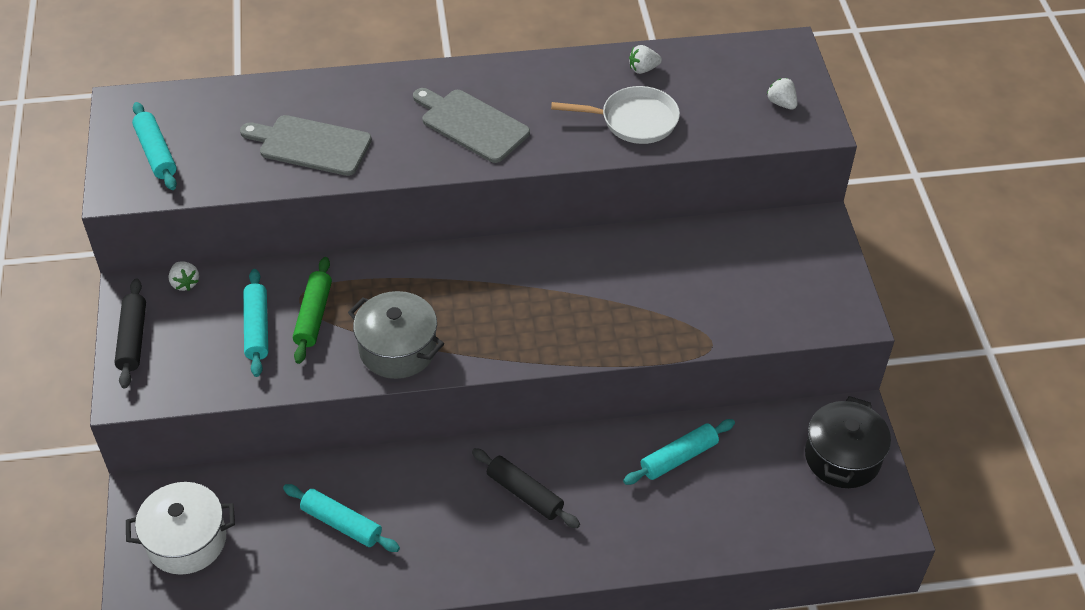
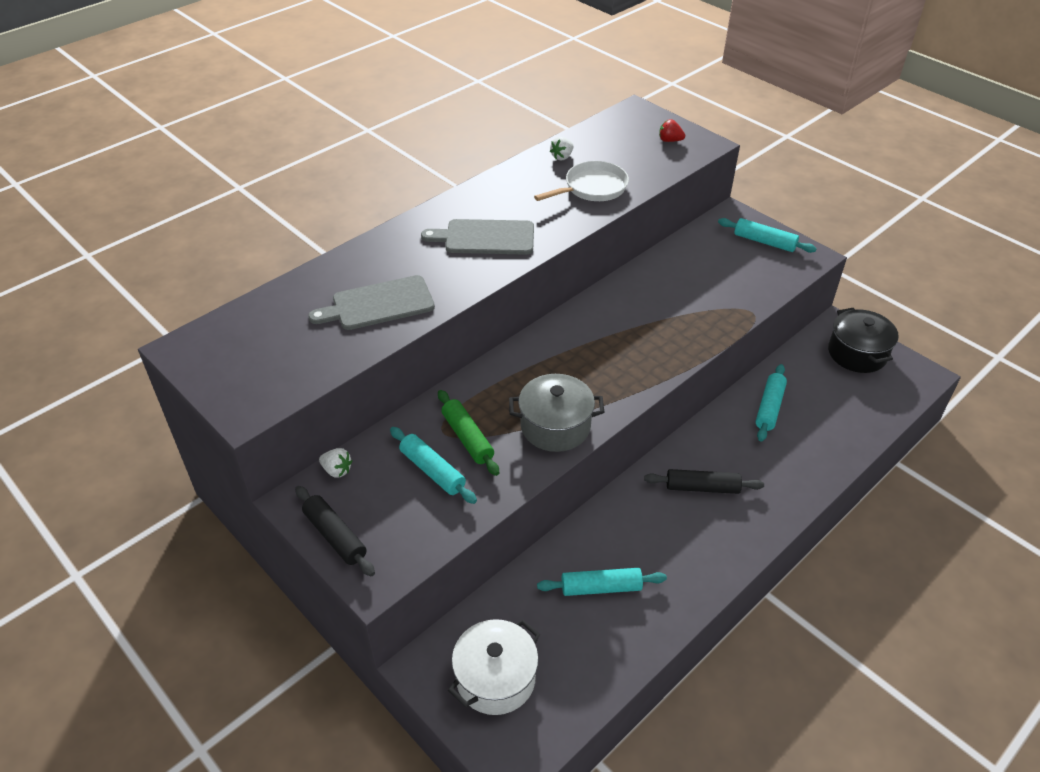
camera: 35 degrees left, 5 degrees down
turquoise rolling pin [132,102,177,190] -> turquoise rolling pin moved to [718,218,817,253]
white strawberry [767,78,797,110] -> red strawberry [659,119,685,142]

